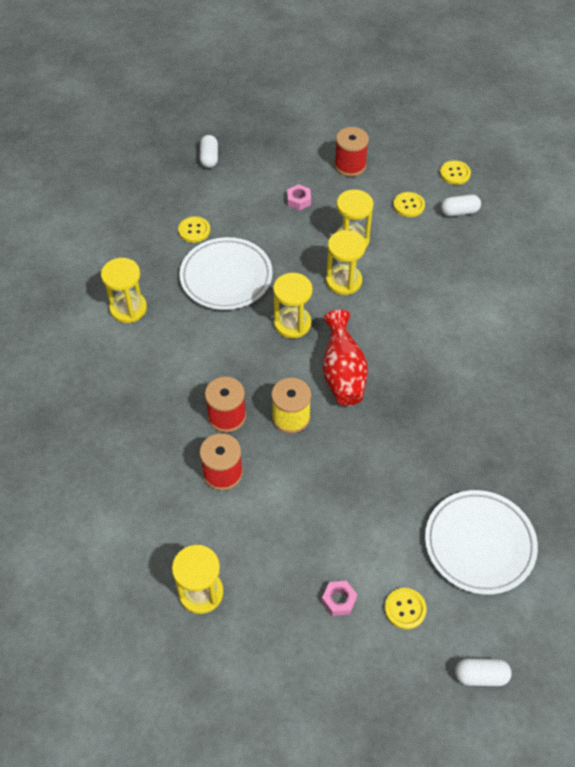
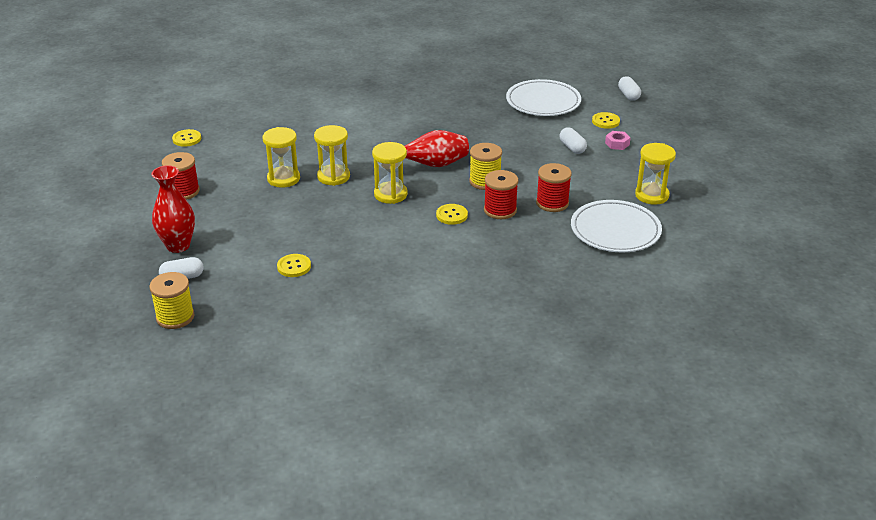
camera: 105 degrees left, 20 degrees down
yellow hourglass [101,258,147,323] -> none
white plate [180,237,273,310] -> white plate moved to [571,200,662,252]
pink nut [287,184,311,210] -> none
yellow button [393,192,425,217] -> yellow button moved to [436,204,468,225]
white capsule [441,195,481,216] -> white capsule moved to [559,127,587,154]
none -> yellow spool [149,272,195,329]
none -> red vase [151,165,195,253]

